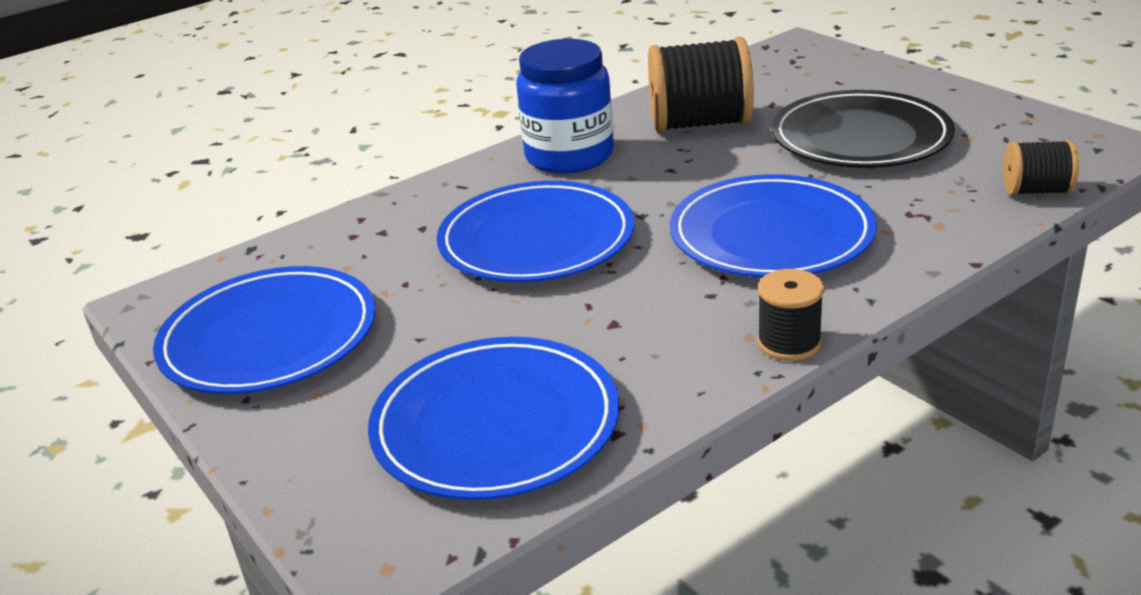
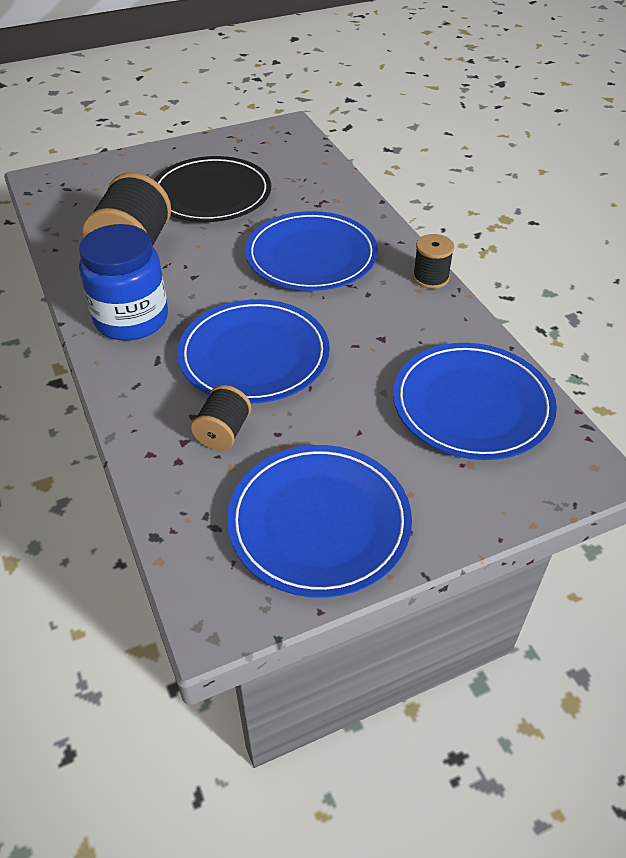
camera: 80 degrees left, 15 degrees up
black spool [1003,140,1079,195] -> black spool moved to [191,385,251,451]

